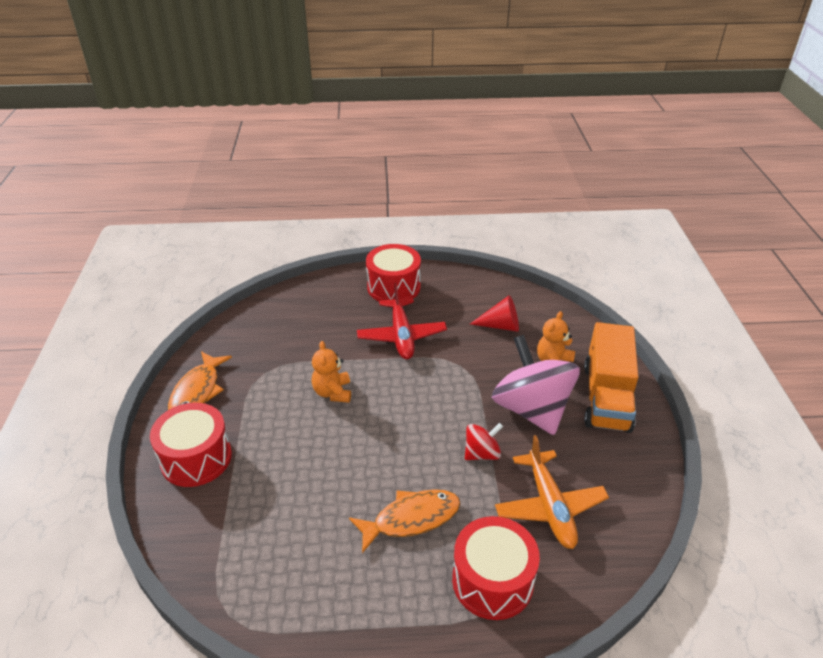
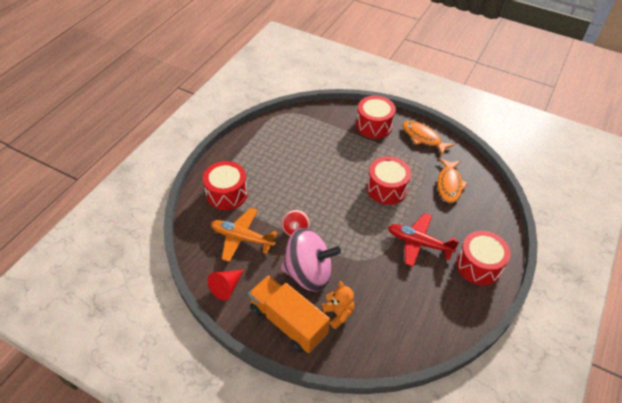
camera: 120 degrees right, 10 degrees up
orange teddy bear [312,341,351,403] -> red drum [367,156,411,205]
orange fish [349,489,460,553] -> orange fish moved to [437,158,468,203]
red cone [470,295,519,332] -> red cone moved to [207,270,244,301]

